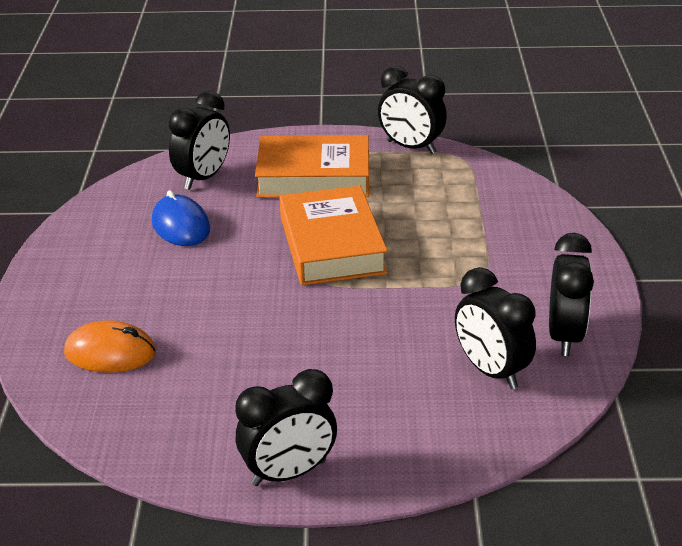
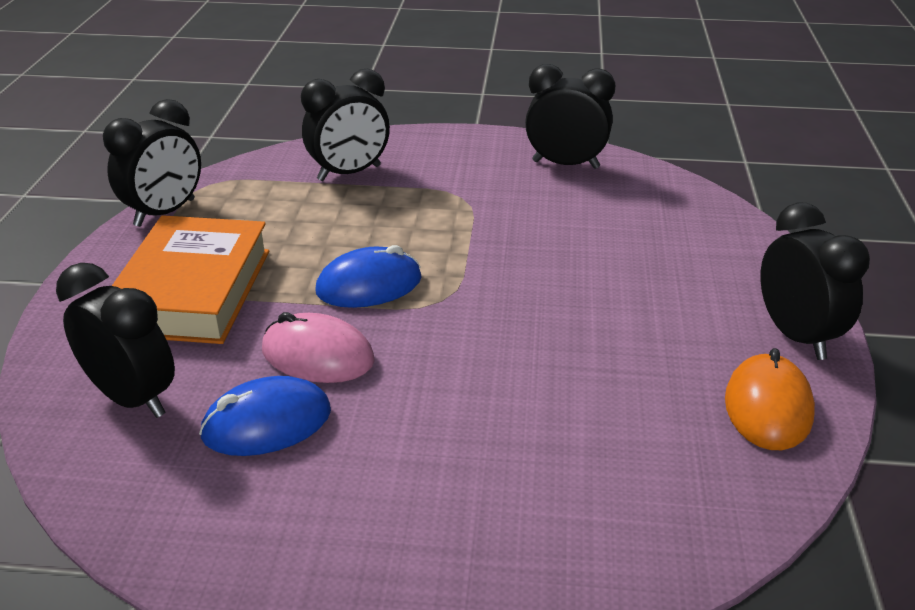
camera: 85 degrees left, 0 degrees up
orange mouse [64,320,156,373] -> orange mouse moved to [725,348,815,450]
orange book [280,186,388,285] -> blue mouse [315,245,422,308]
black clock [455,267,536,389] -> black clock moved to [301,69,390,181]
none -> pink mouse [262,312,375,383]

